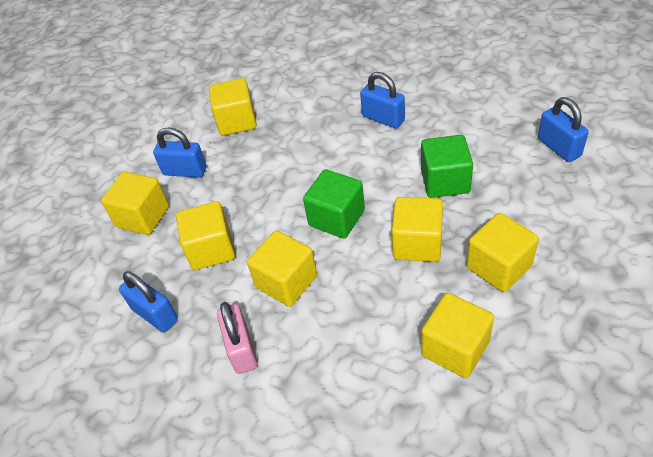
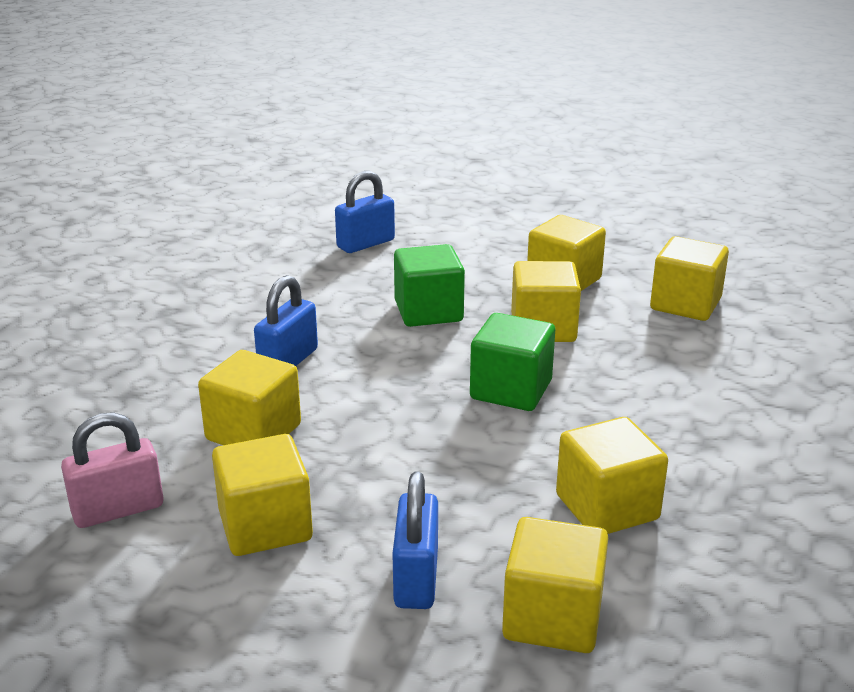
camera: 105 degrees left, 20 degrees down
blue padlock [119,271,178,333] -> none
pink padlock [217,302,257,374] -> pink padlock moved to [61,412,163,528]
yellow cube [247,230,317,307] -> yellow cube moved to [198,350,301,445]

